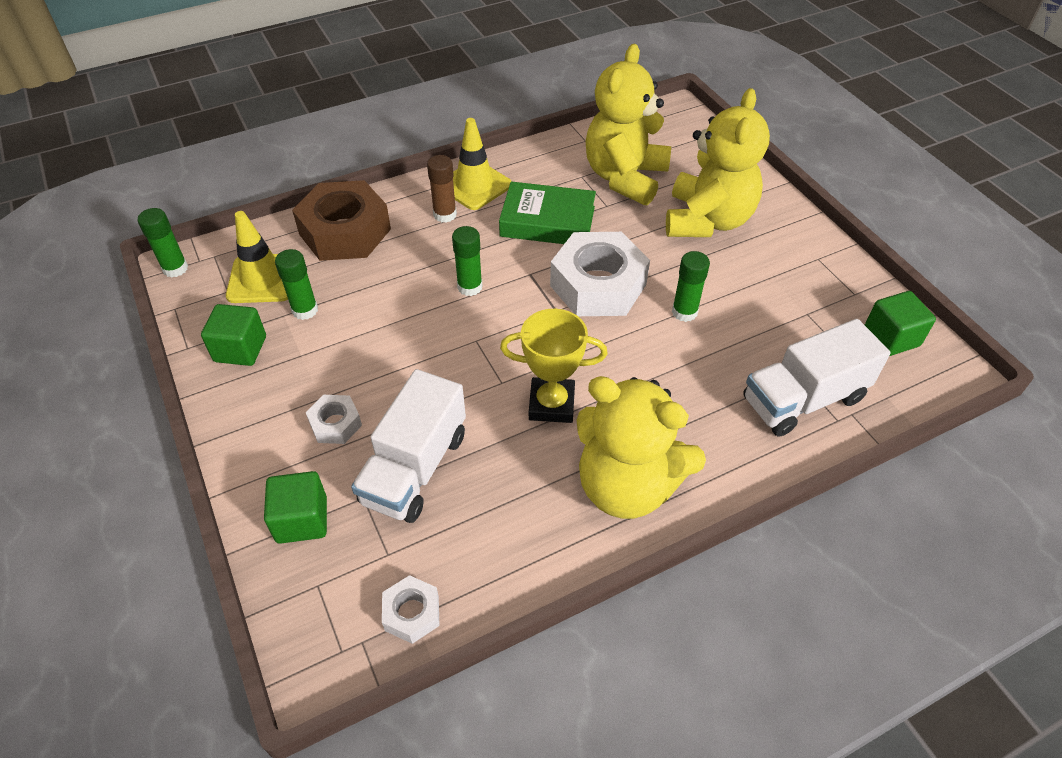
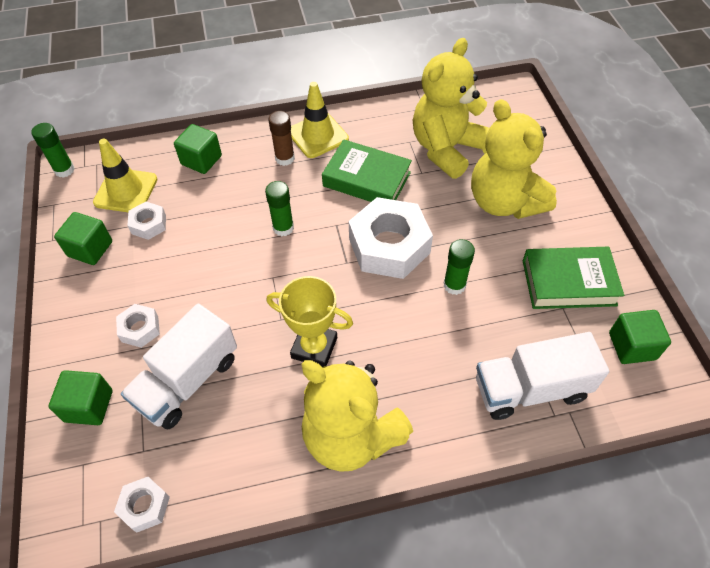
camera: 15 degrees right, 5 degrees up
green glue stick [275,249,318,320] -> white nut [127,202,166,240]
brown nut [292,180,391,261] -> green cube [174,124,222,174]
yellow teddy bear [666,88,770,237] -> yellow teddy bear turned 120 degrees clockwise [471,99,557,219]
none -> green book [523,247,624,309]

